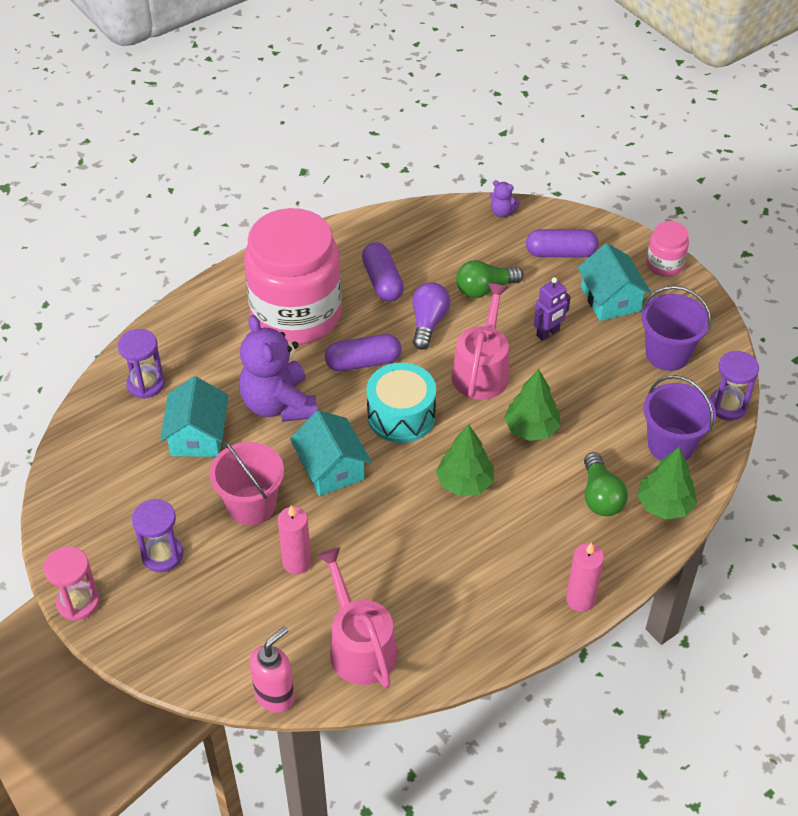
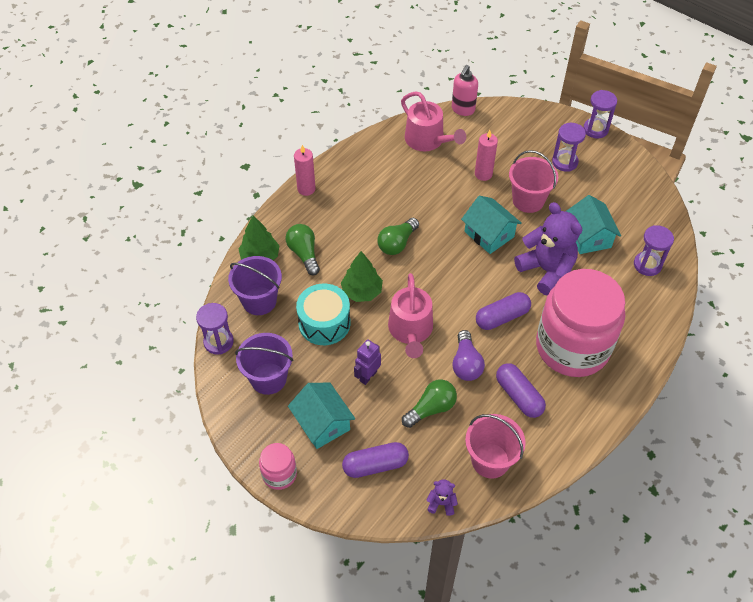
camera: 165 degrees right, 5 degrees up
pink hourglass [43,546,100,621] -> purple hourglass [583,90,617,138]
turquoise drum [366,363,436,443] -> turquoise drum moved to [296,284,351,345]
green tree [436,424,494,496] -> green light bulb [377,218,419,255]
none -> pink bucket [465,414,526,478]

